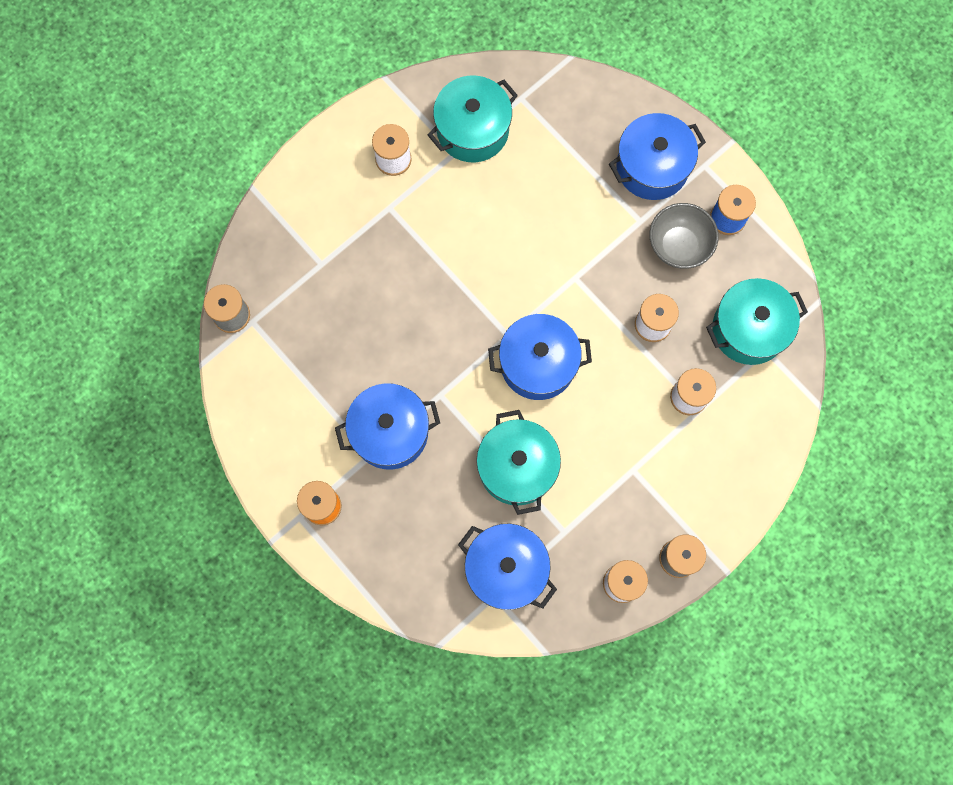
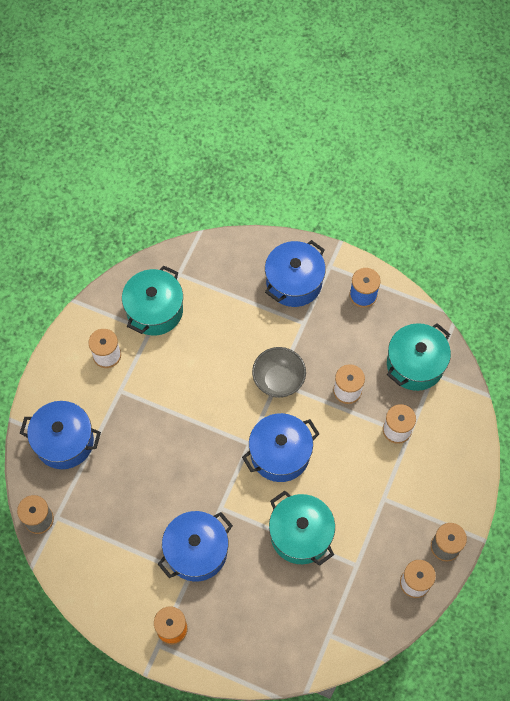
camera: 25 degrees left, 10 degrees down
blue pot [458,523,557,610] -> blue pot moved to [20,401,101,469]
grey bowl [650,203,719,269] -> grey bowl moved to [252,347,306,398]

